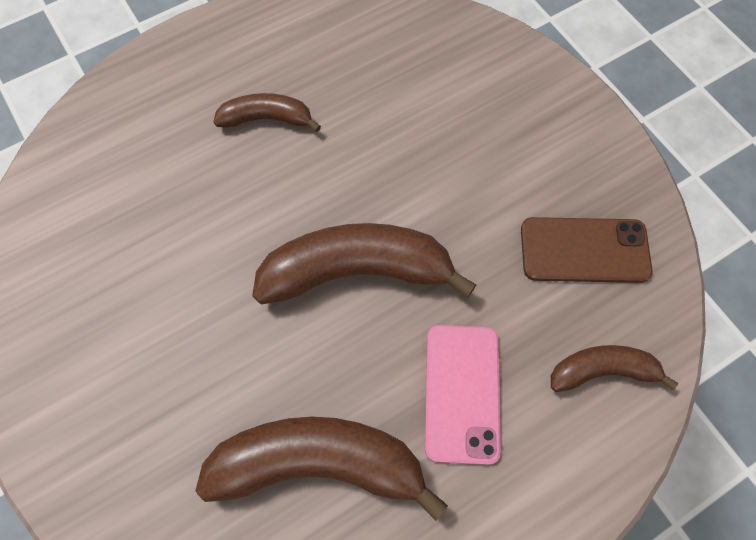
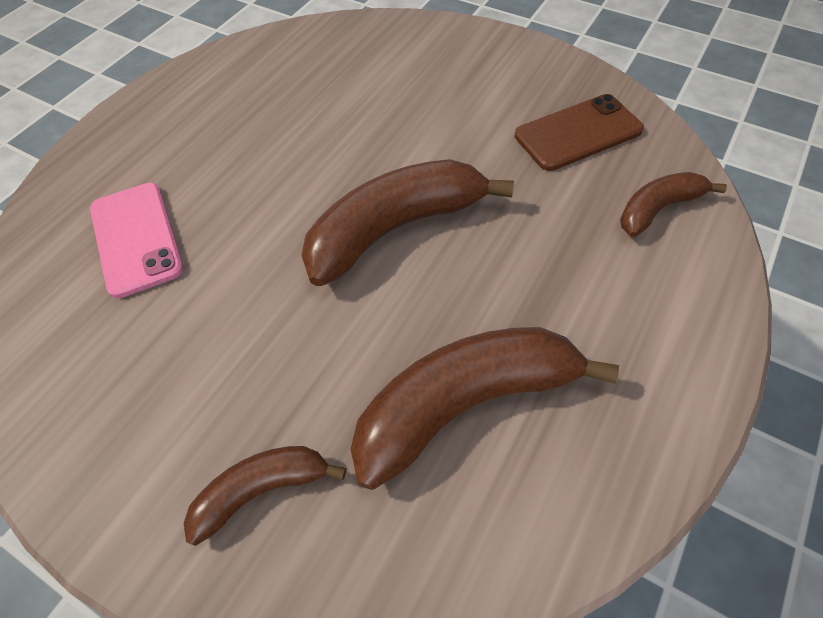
camera: 25 degrees left, 10 degrees down
brown banana [213,93,321,132] -> brown banana moved to [184,446,346,546]
pink phone [425,325,501,465] -> pink phone moved to [90,183,184,298]

